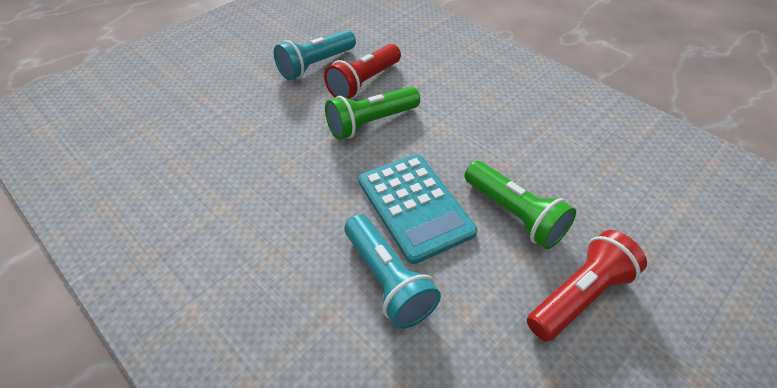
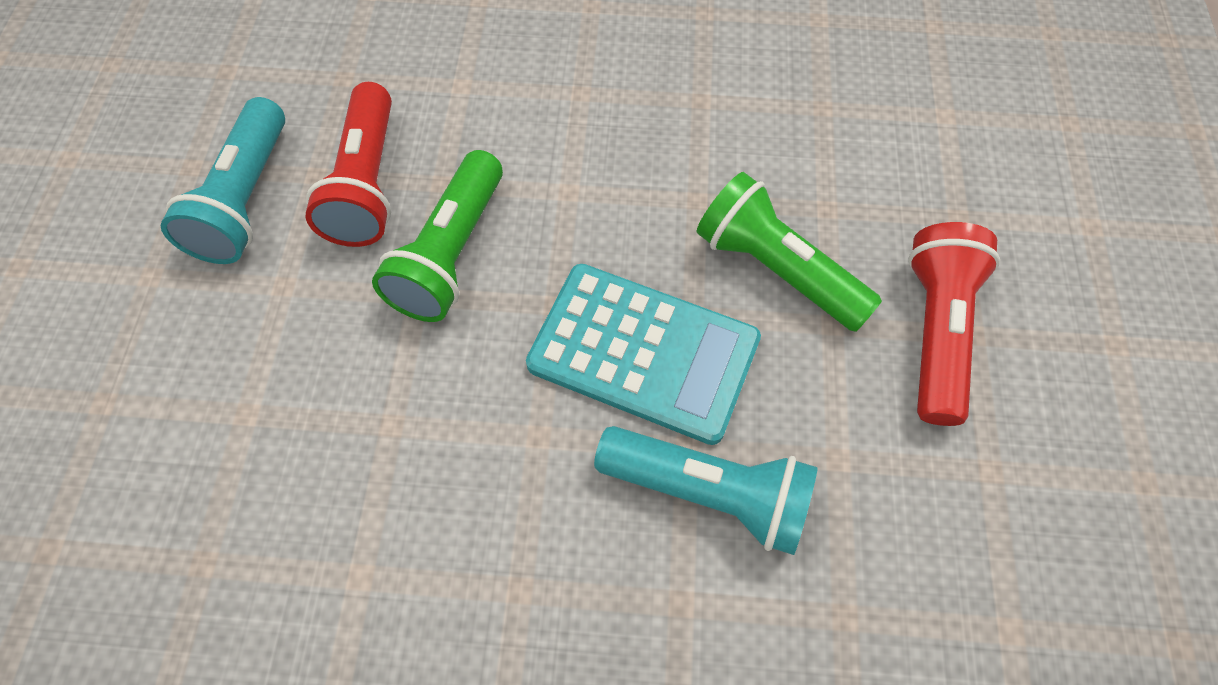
camera: 40 degrees left, 15 degrees up
green flashlight [465,161,576,249] -> green flashlight turned 150 degrees counterclockwise [697,172,882,332]

